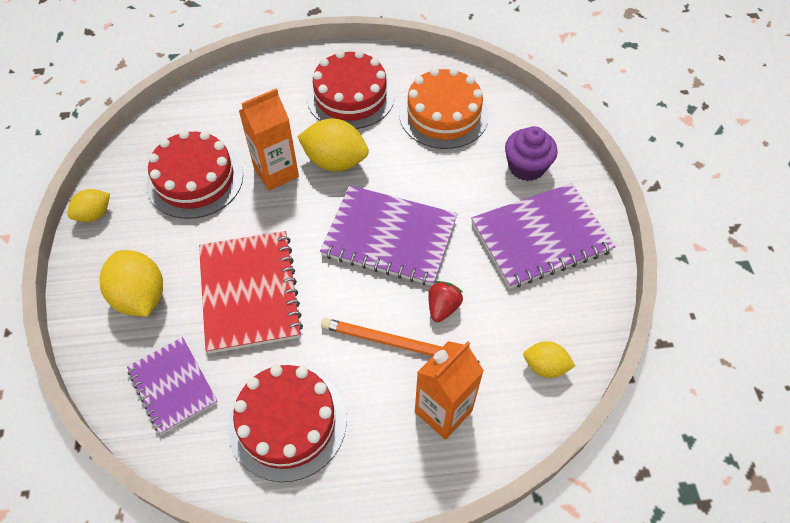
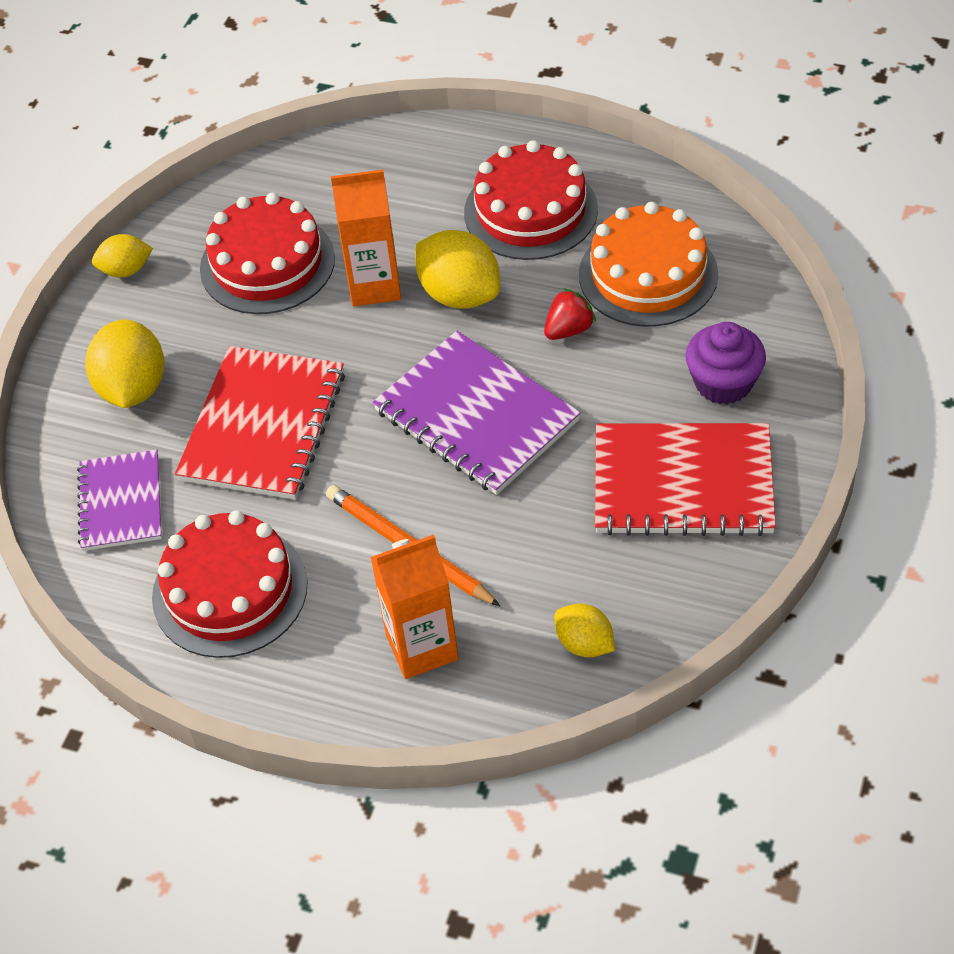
camera: 30 degrees right, 5 degrees down
red strawberry [428,281,463,322] -> red strawberry moved to [544,288,596,340]
purple notebook [471,183,616,289] -> red notebook [595,423,776,536]

